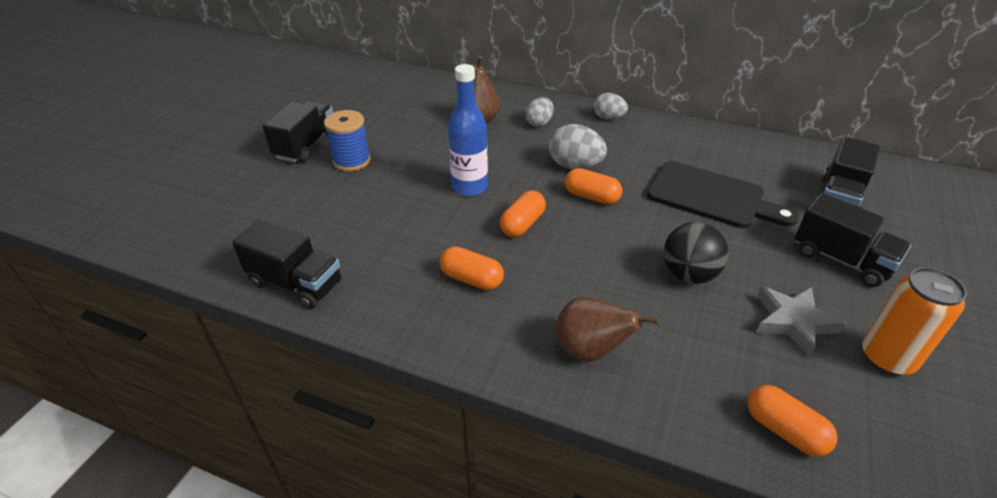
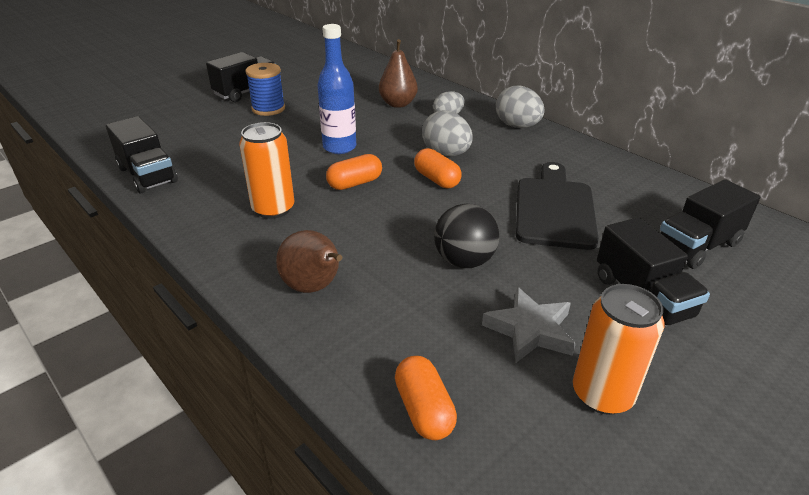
camera: 25 degrees right, 5 degrees down
orange capsule [440,246,504,290] -> orange can [239,122,294,219]
grey egg [593,93,628,120] -> grey egg [496,86,545,128], size x1.53
black cutting board [647,161,799,228] -> black cutting board turned 135 degrees counterclockwise [516,162,599,250]

